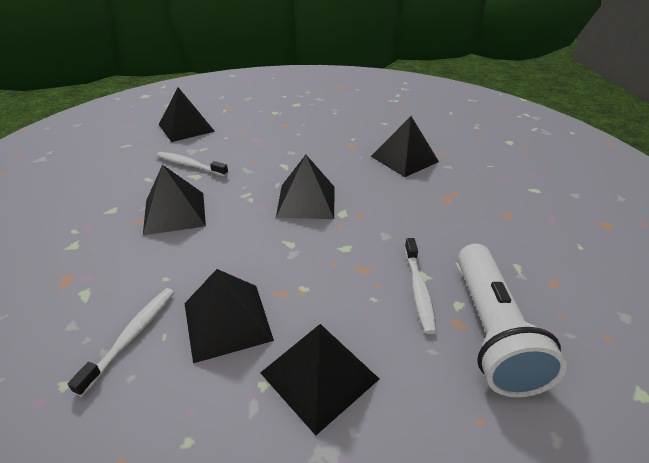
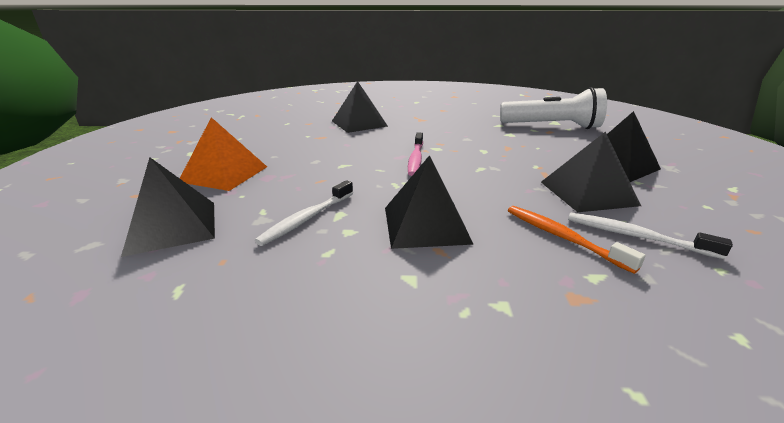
camera: 80 degrees left, 10 degrees down
black pyramid [276,155,335,219] -> pink toothbrush [408,133,423,176]
white toothbrush [405,238,437,334] -> none
none -> orange pyramid [180,117,267,191]
none -> orange toothbrush [508,206,646,274]

